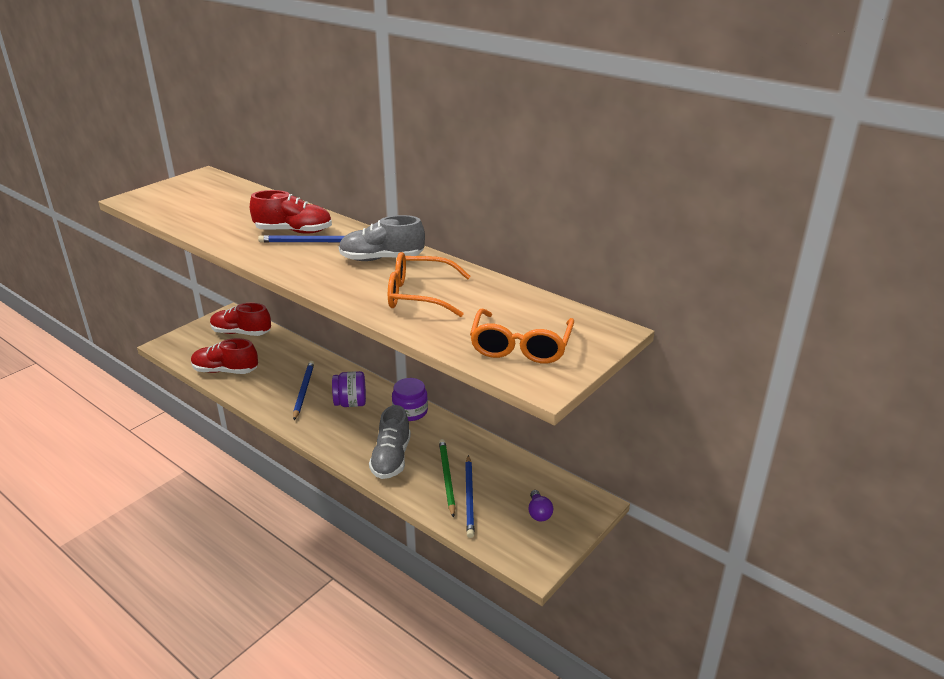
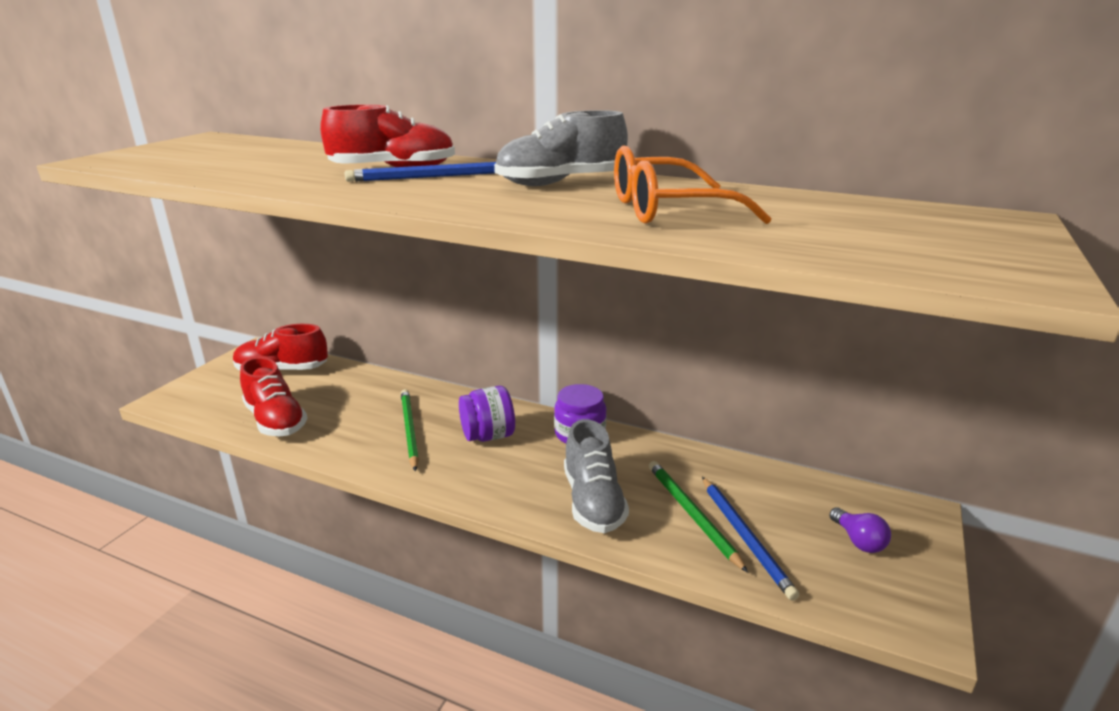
camera: 15 degrees left, 5 degrees down
red shoe [191,338,258,374] -> red shoe turned 120 degrees counterclockwise [240,357,308,436]
blue pencil [293,361,314,420] -> green pencil [401,389,419,471]
orange glasses [470,308,574,363] -> none

